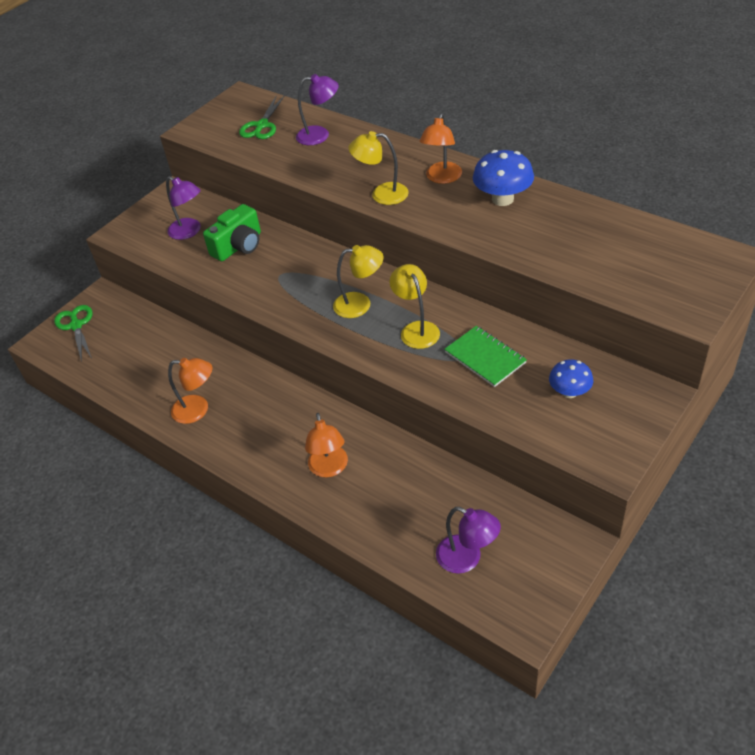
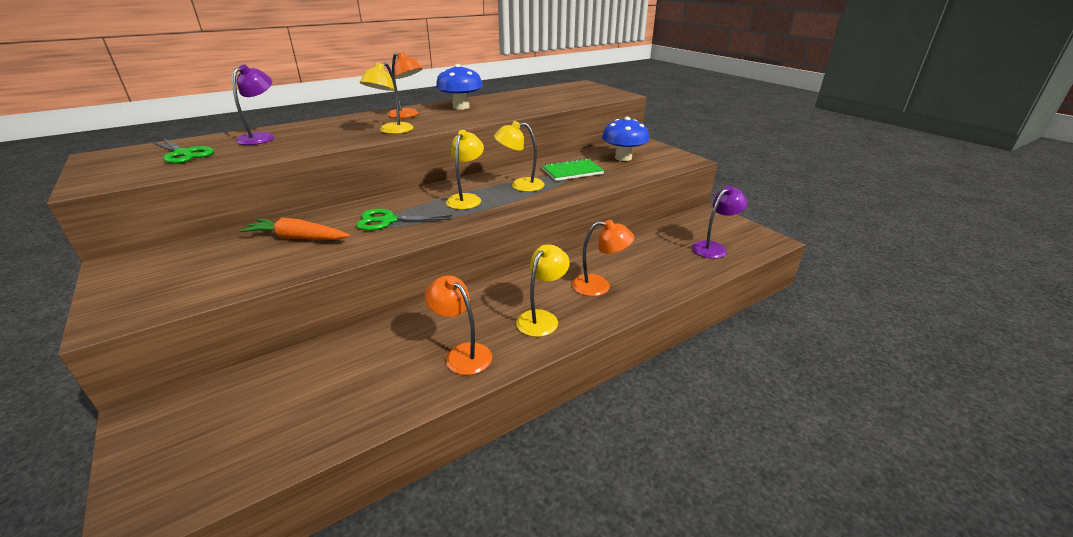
camera: 75 degrees left, 15 degrees down
green scissors [54,305,93,362] -> green scissors moved to [356,209,452,231]
purple lamp [166,176,201,240] -> none
orange lamp [168,358,212,424] -> orange lamp turned 75 degrees counterclockwise [425,275,492,375]
green camera [203,204,261,261] -> orange carrot [240,218,350,240]
blue mushroom [549,359,593,398] -> blue mushroom [602,117,649,161], size x1.58
none -> yellow lamp [516,245,570,337]

